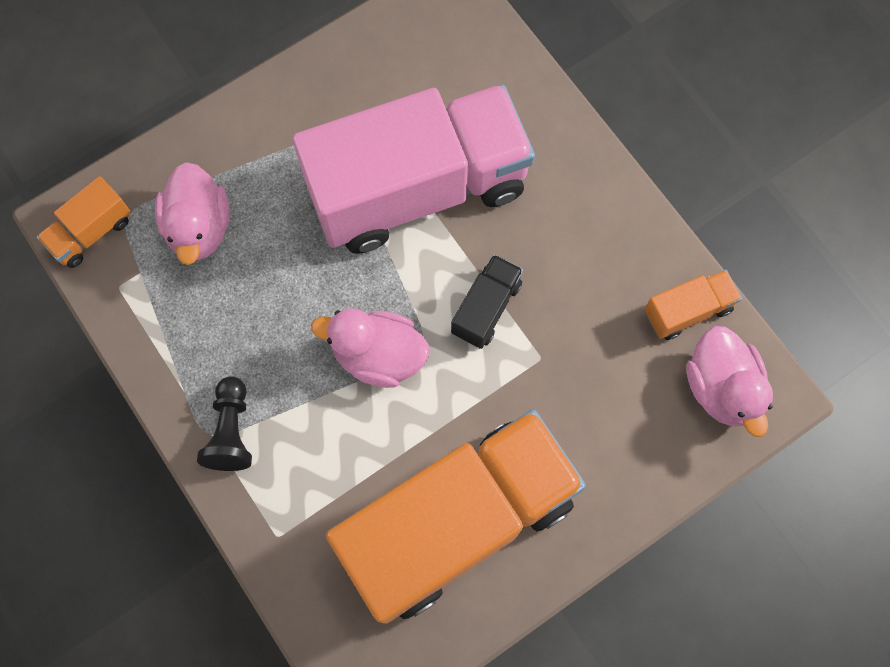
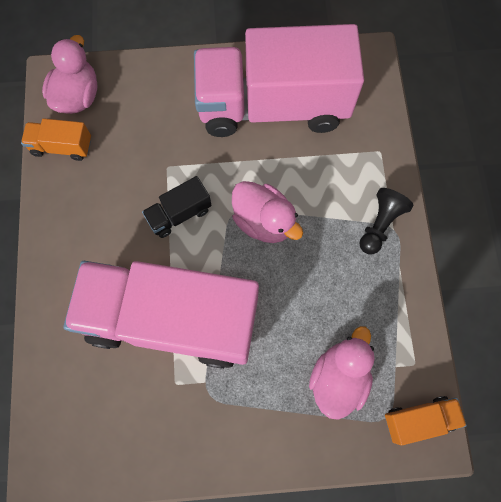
camera: 150 degrees left, 0 degrees up
orange truck [326,410,586,624] -> pink truck [194,24,364,137]

